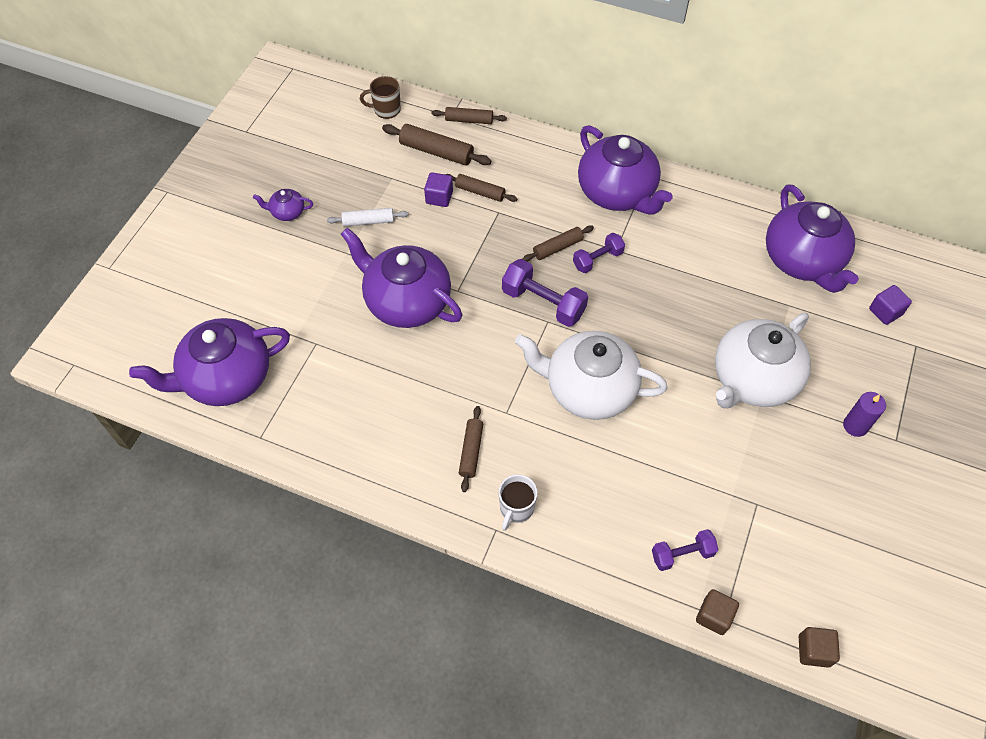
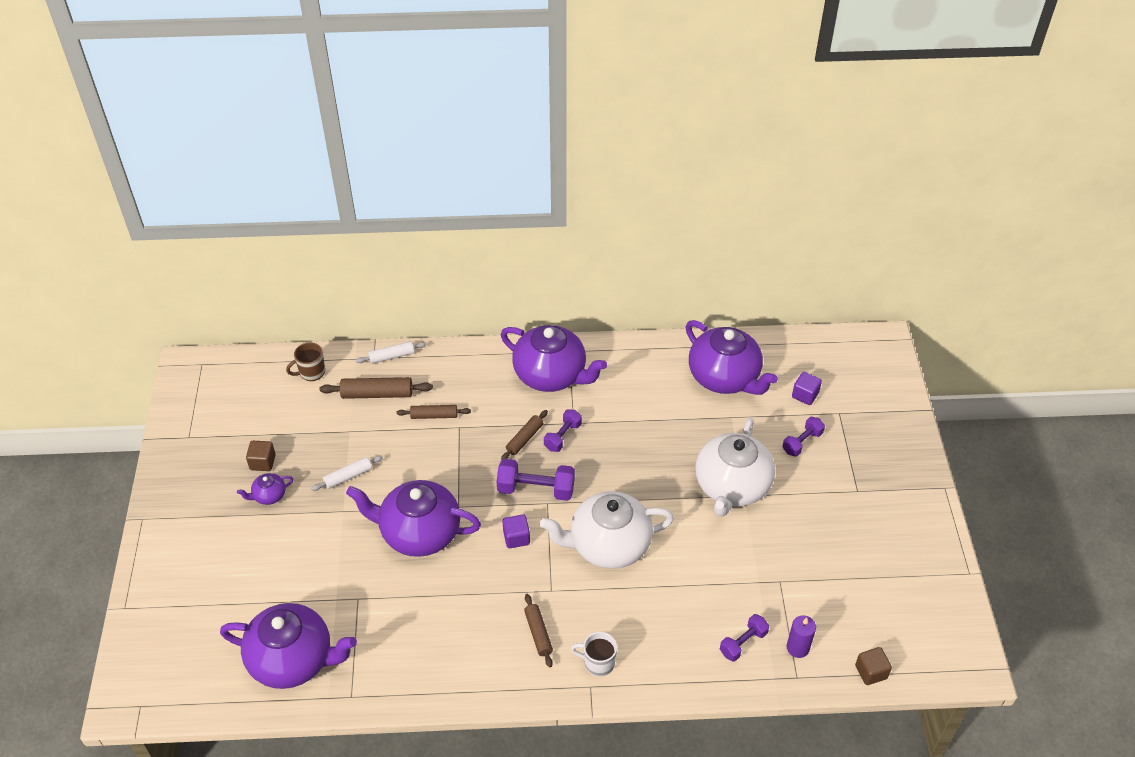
camera: 25 degrees left, 10 degrees down
purple teapot [129,318,290,406] -> purple teapot turned 120 degrees counterclockwise [220,603,357,689]
purple cube [424,172,453,207] -> purple cube moved to [503,514,530,548]
brown rolling pin [432,107,507,124] -> white rolling pin [356,341,426,364]
white mug [499,474,538,531] -> white mug turned 105 degrees clockwise [571,632,617,677]
brown cube [696,589,739,635] -> brown cube moved to [246,441,276,471]
purple candle [843,392,886,437] -> purple candle moved to [787,615,816,658]
none -> purple dumbbell [782,417,825,457]

